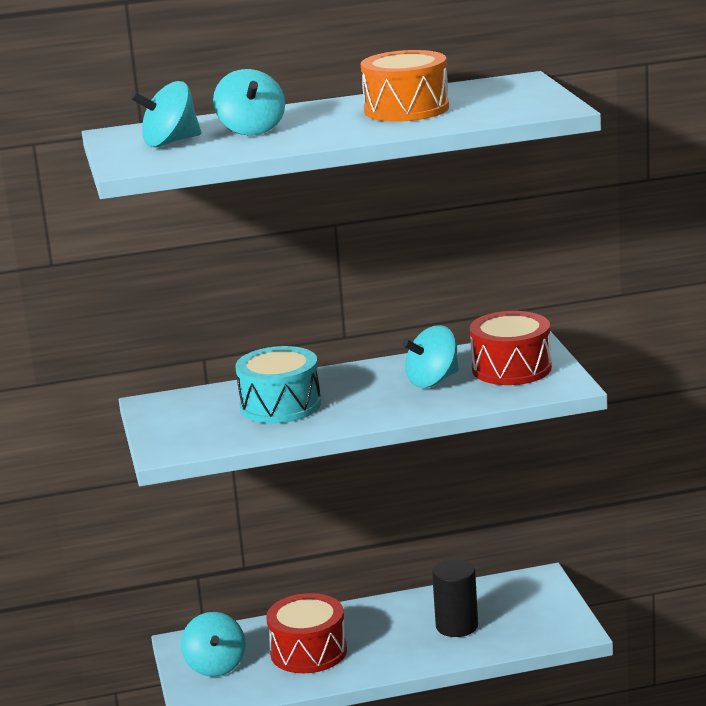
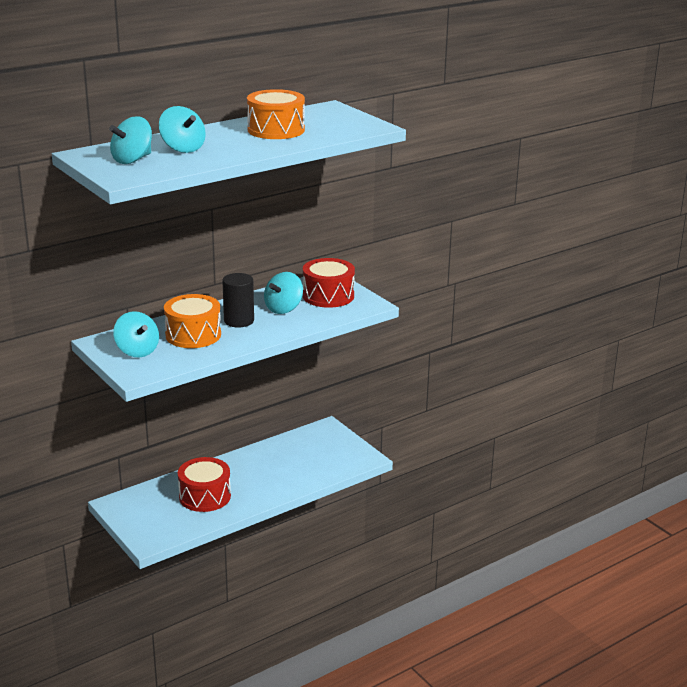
camera: 25 degrees left, 5 degrees up
turquoise spinning top [181,612,246,677] -> turquoise spinning top moved to [113,311,159,357]
turquoise drum [235,346,321,423] -> orange drum [164,294,221,348]
black cylinder [432,560,478,637] -> black cylinder moved to [222,273,254,327]

